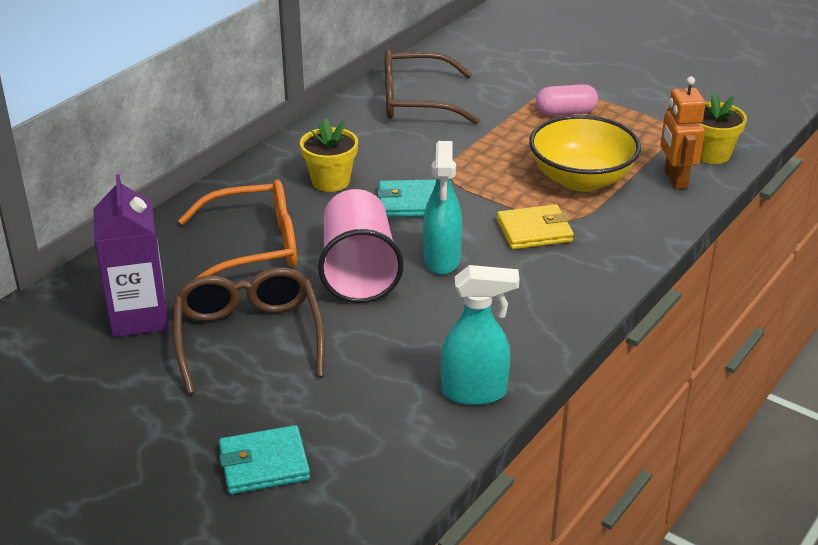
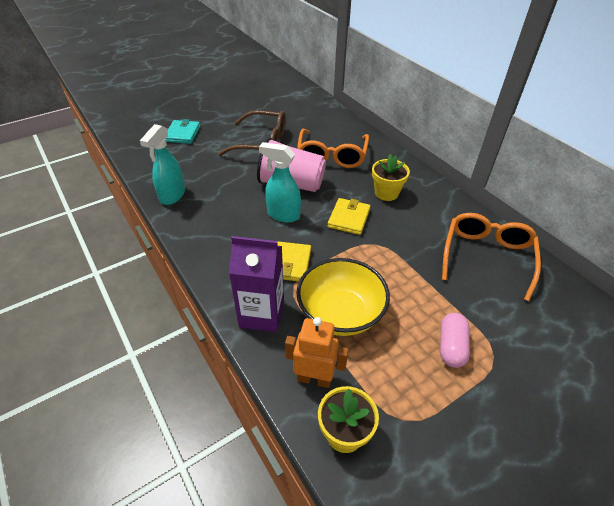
camera: 110 degrees right, 10 degrees up
purple carton [93,174,169,337] -> purple carton moved to [229,236,284,332]
turquoise wallet [377,179,436,217] -> yellow wallet [327,198,371,235]
brown glasses [385,49,479,124] -> orange glasses [442,213,541,301]

